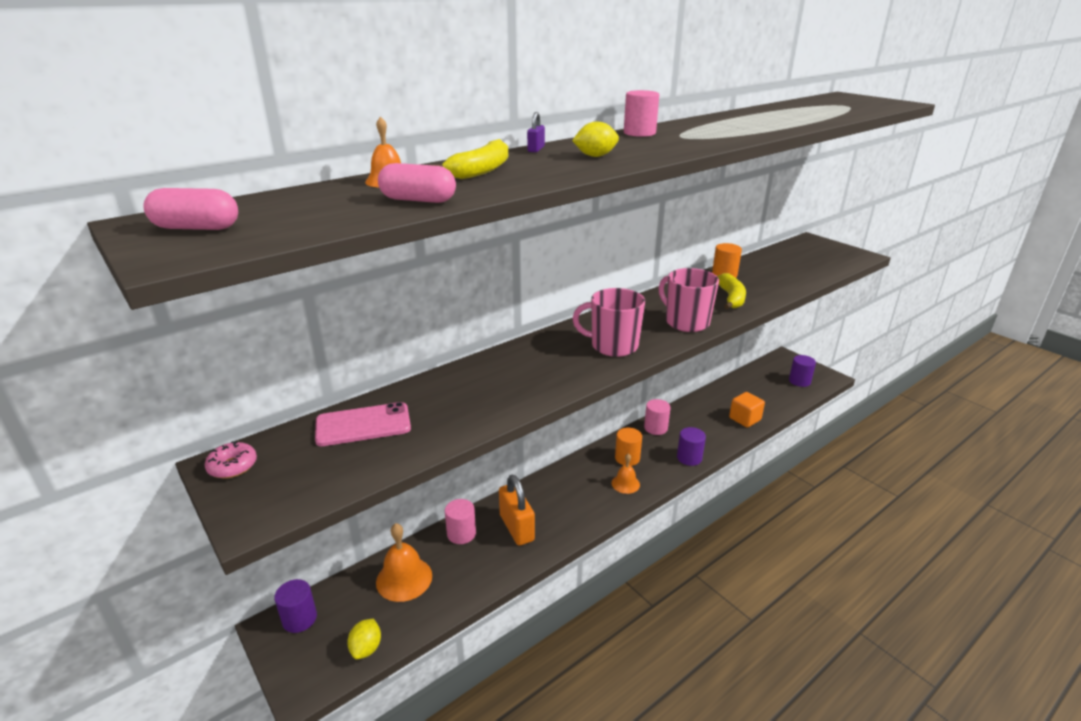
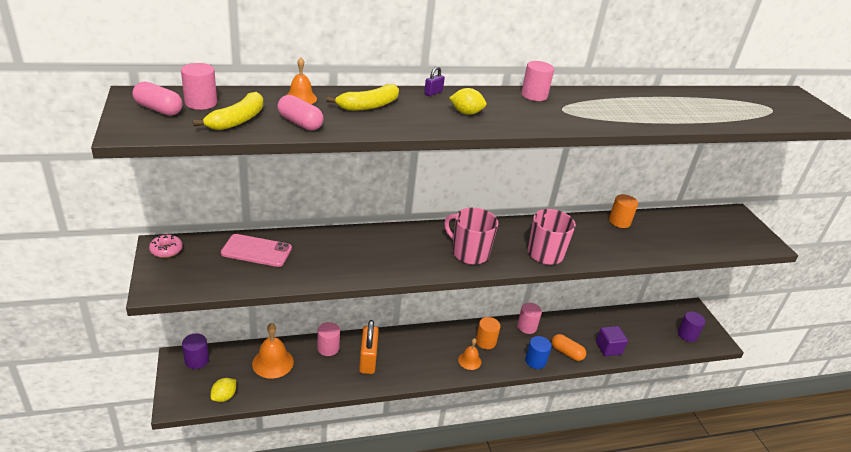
camera: 20 degrees right, 5 degrees up
purple cylinder [677,427,706,466] -> blue cylinder [525,336,552,369]
yellow banana [717,273,746,309] -> yellow banana moved to [193,92,263,130]
orange cube [729,392,765,428] -> purple cube [596,326,628,356]
none -> pink cylinder [181,63,217,110]
none -> orange capsule [552,334,586,361]

